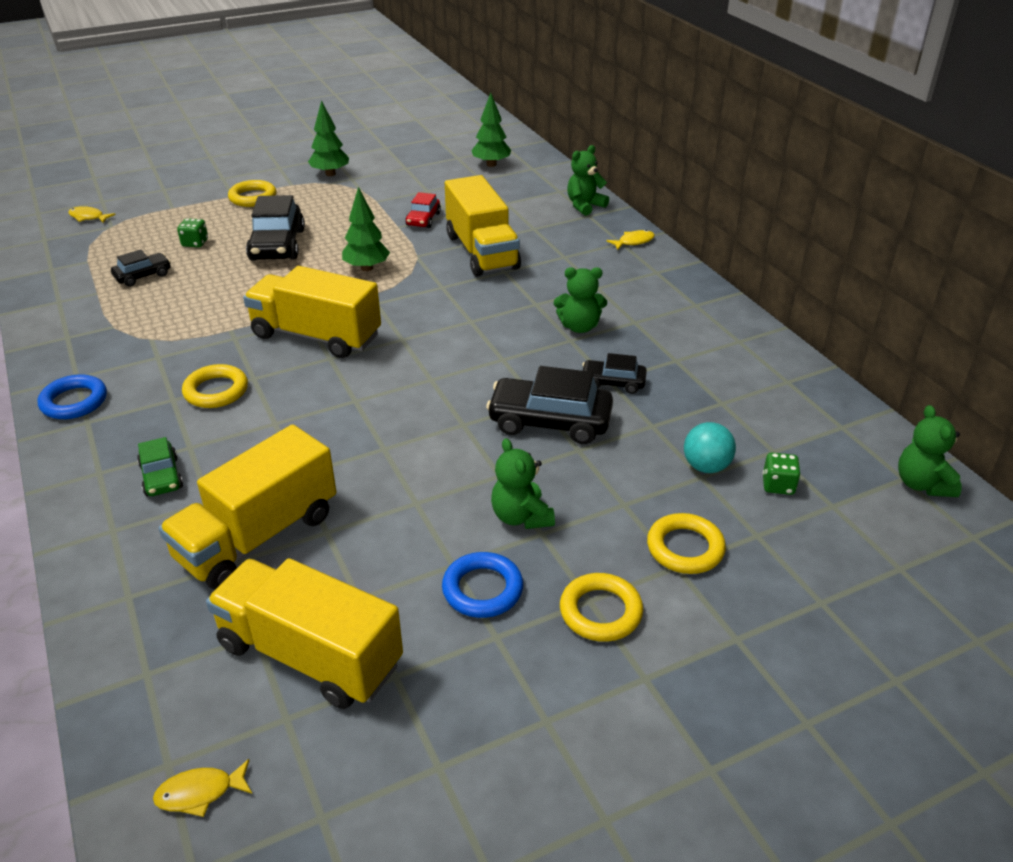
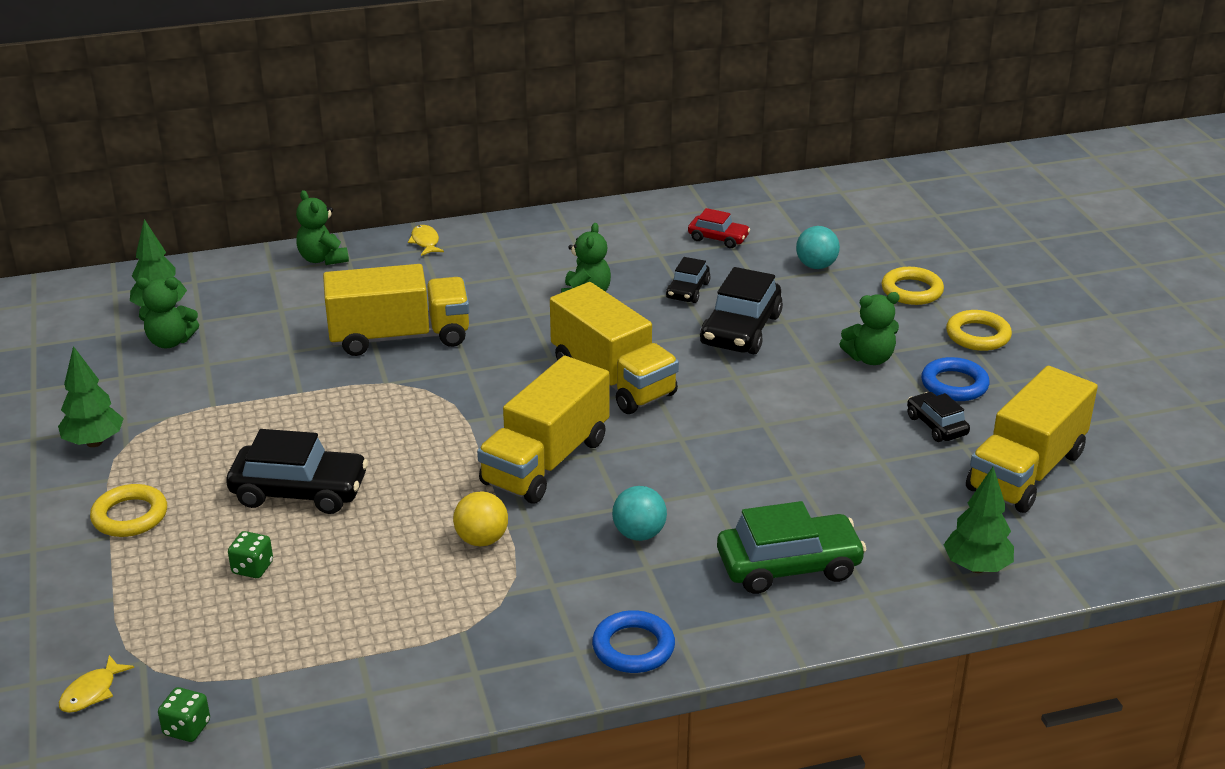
camera: 80 degrees left, 5 degrees down
black car [111,249,171,287] -> black car moved to [907,392,970,442]
green car [137,437,183,496] -> green car [717,501,867,594], size x1.79
yellow fish [153,759,252,817] -> none
yellow truck [159,424,336,590] -> yellow truck moved to [550,282,679,414]
yellow ring [182,364,248,408] -> turquoise ball [612,486,667,541]
green tree [342,187,390,271] -> green tree moved to [944,467,1014,573]
red car [405,192,441,228] -> red car moved to [688,208,750,248]
green dice [763,452,801,495] -> green dice moved to [158,687,210,742]
green teddy bear [898,405,962,497] -> green teddy bear moved to [137,278,199,348]
none -> yellow ball [453,491,508,546]

